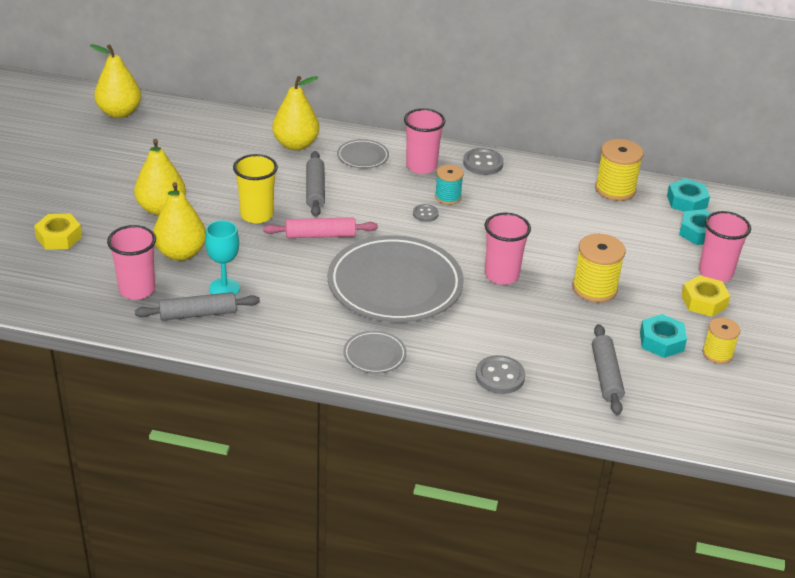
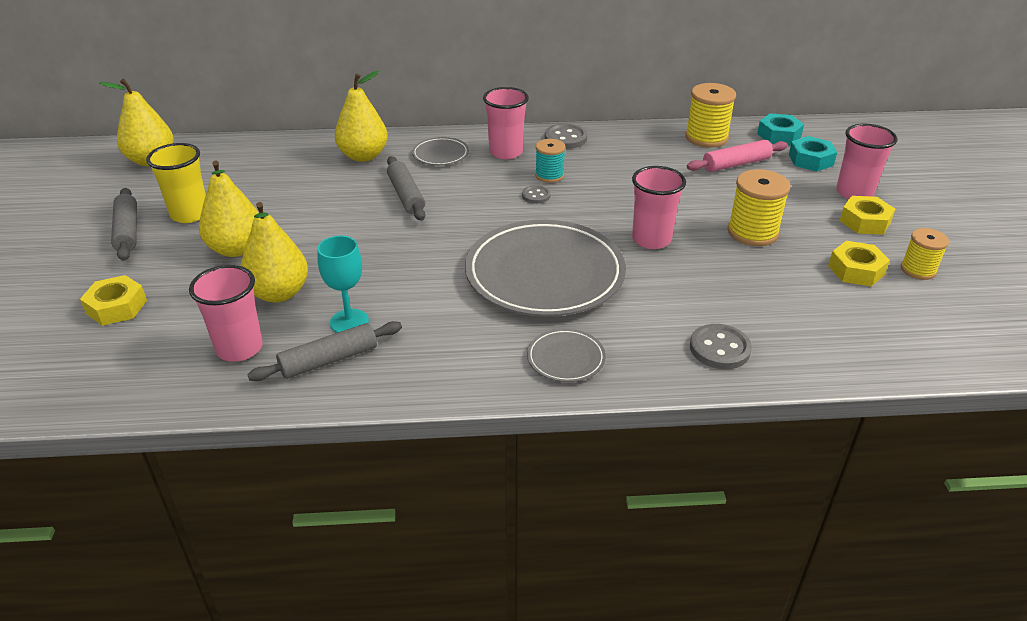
camera: 15 degrees left, 0 degrees up
yellow cup [233,154,278,223] -> yellow cup moved to [146,143,206,223]
pink rolling pin [263,217,378,238] -> pink rolling pin moved to [687,140,787,172]
grey rolling pin [592,324,625,415] -> grey rolling pin moved to [111,188,137,261]
turquoise nut [640,314,687,358] -> yellow nut [828,241,890,286]

